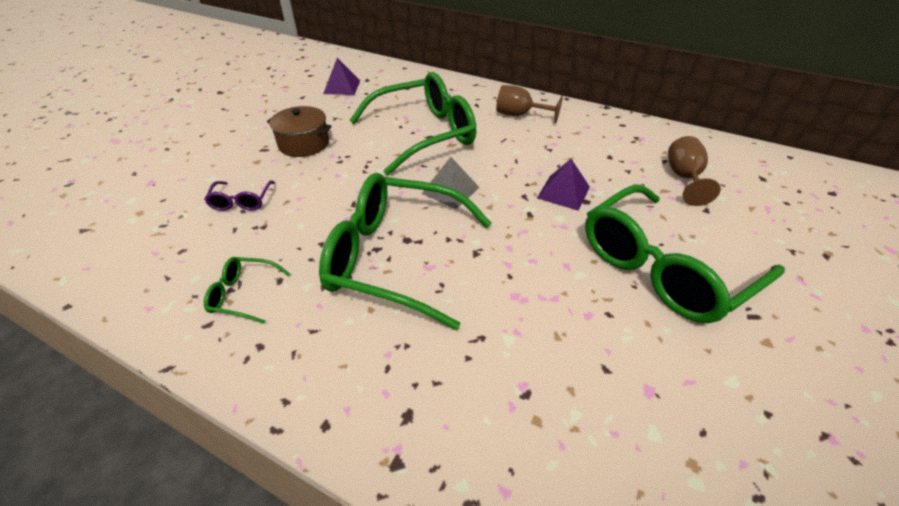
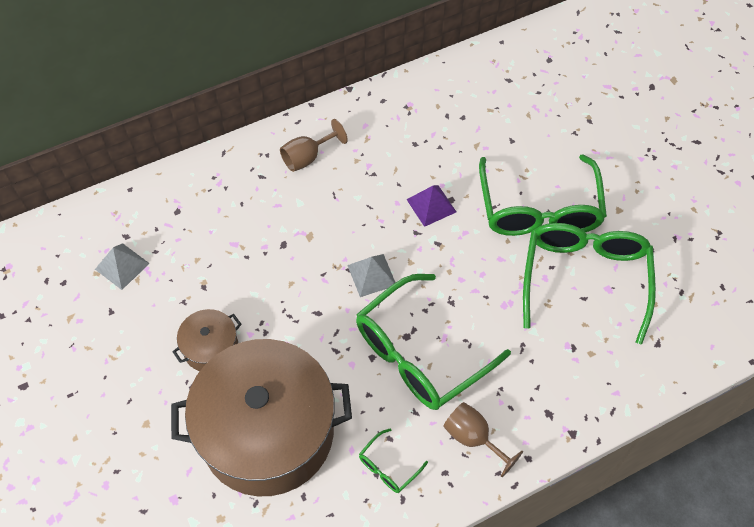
camera: 55 degrees left, 15 degrees up
purple glasses [204,181,275,211] -> brown pot [171,339,352,496]
purple pyramid [323,58,360,95] -> grey pyramid [95,243,150,290]
green glasses [349,72,476,176] -> green glasses moved to [523,223,656,344]
brown goblet [668,136,721,206] -> brown goblet moved to [443,402,523,477]

